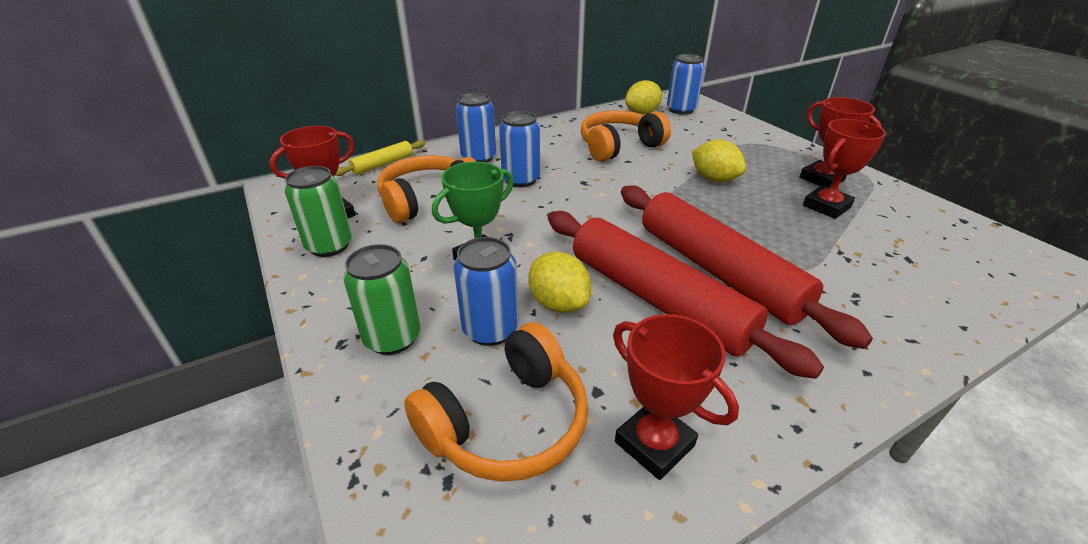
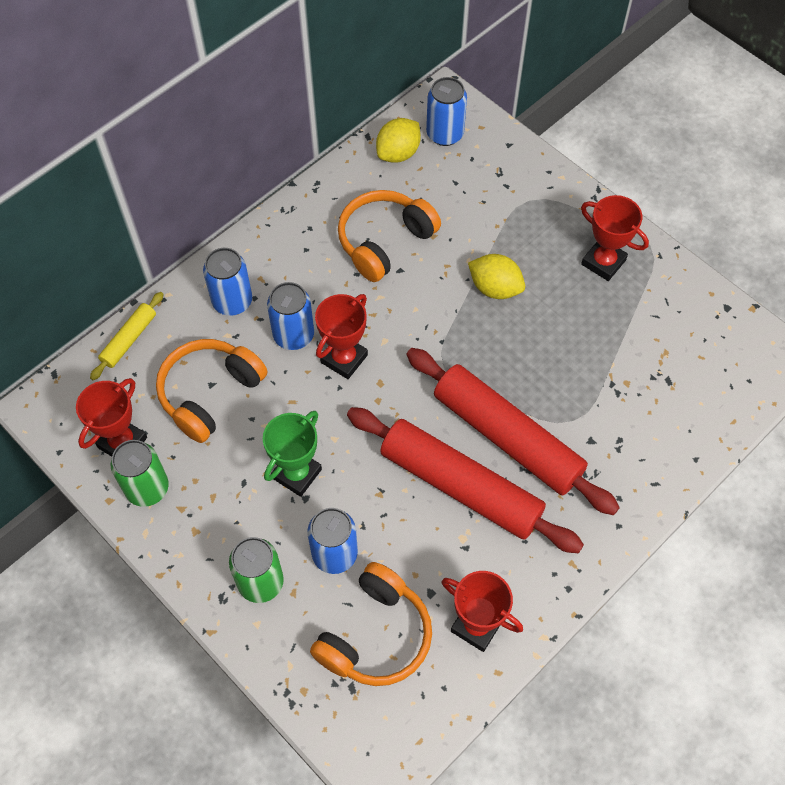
camera: 15 degrees left, 25 degrees up
yellow lemon [528,252,591,313] -> none
red trophy [803,119,886,219] -> red trophy moved to [315,294,368,379]

